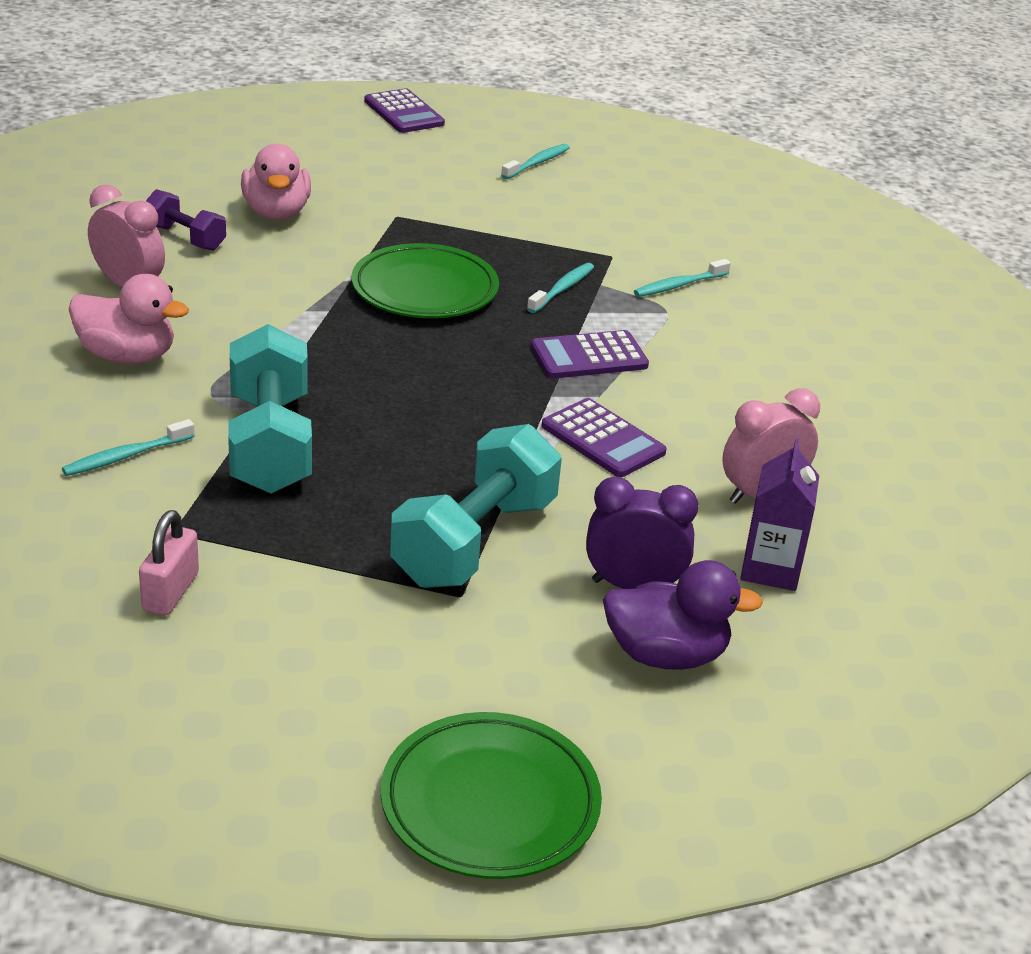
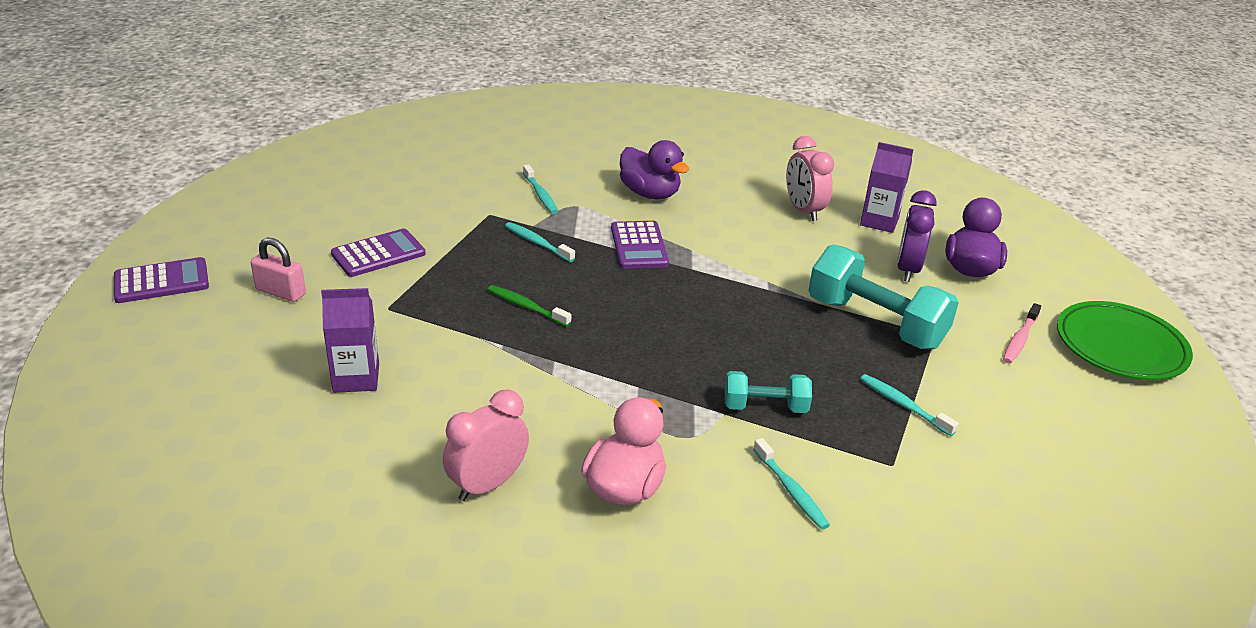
camera: 80 degrees left, 0 degrees up
pink padlock [139,510,199,615] -> pink padlock moved to [251,238,306,302]
purple dumbbell [146,189,226,251] -> none
turquoise dumbbell [228,324,312,494] -> turquoise dumbbell [725,371,812,413], size x0.55
pink duck [241,144,311,220] -> purple carton [321,288,379,393]
green plate [351,243,499,318] -> green toothbrush [487,285,571,327]
turquoise toothbrush [501,144,570,179] -> turquoise toothbrush moved to [860,374,959,436]
purple calculator [541,398,667,477] -> purple calculator moved to [331,229,426,277]
none -> purple duck [620,140,689,199]
none -> pink toothbrush [1003,303,1041,364]

